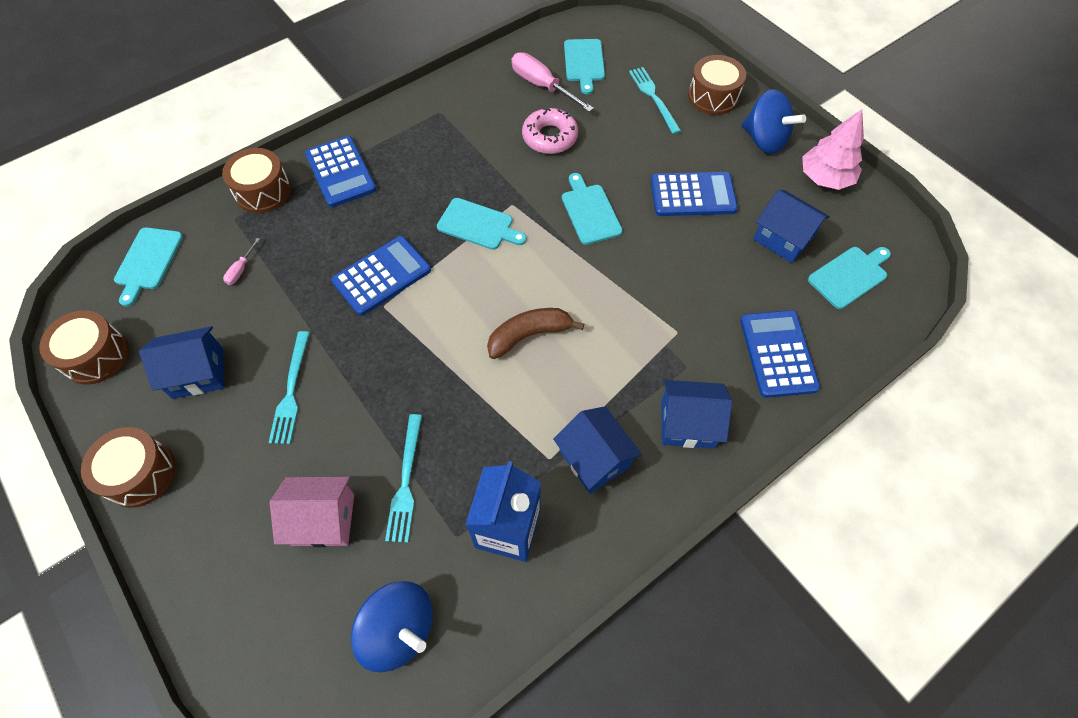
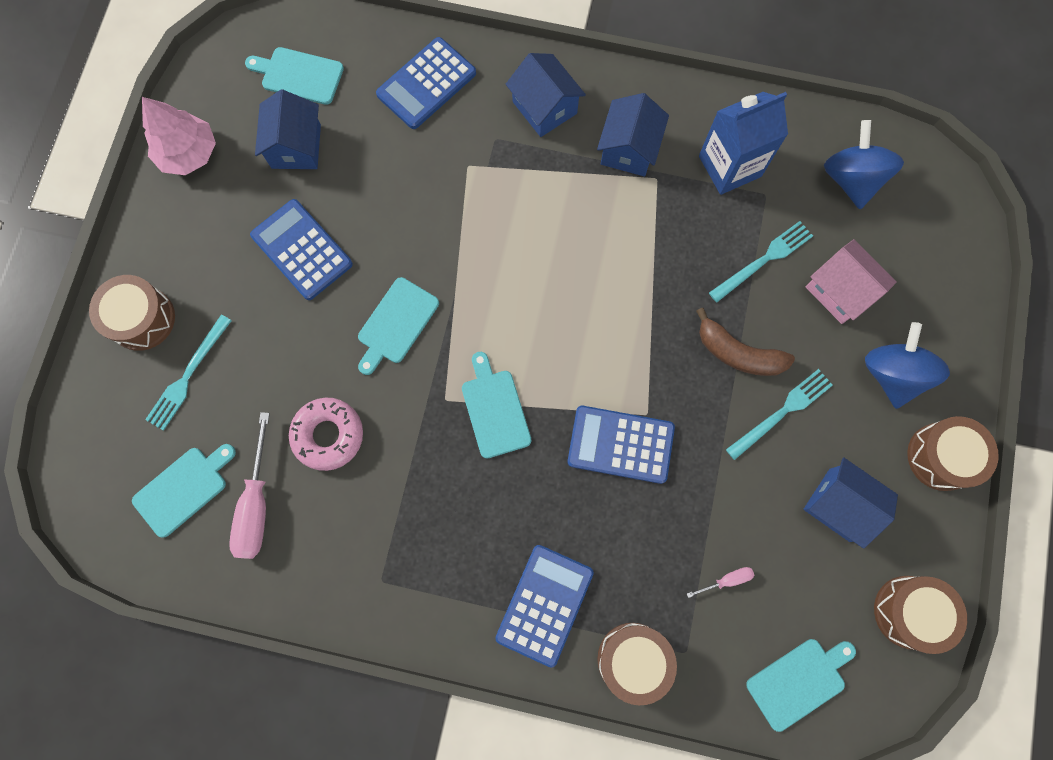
camera: 130 degrees left, 15 degrees up
brown banana [487,308,584,359] -> brown banana moved to [696,308,795,376]
blue spinning top [741,89,806,154] -> blue spinning top moved to [865,322,950,409]

